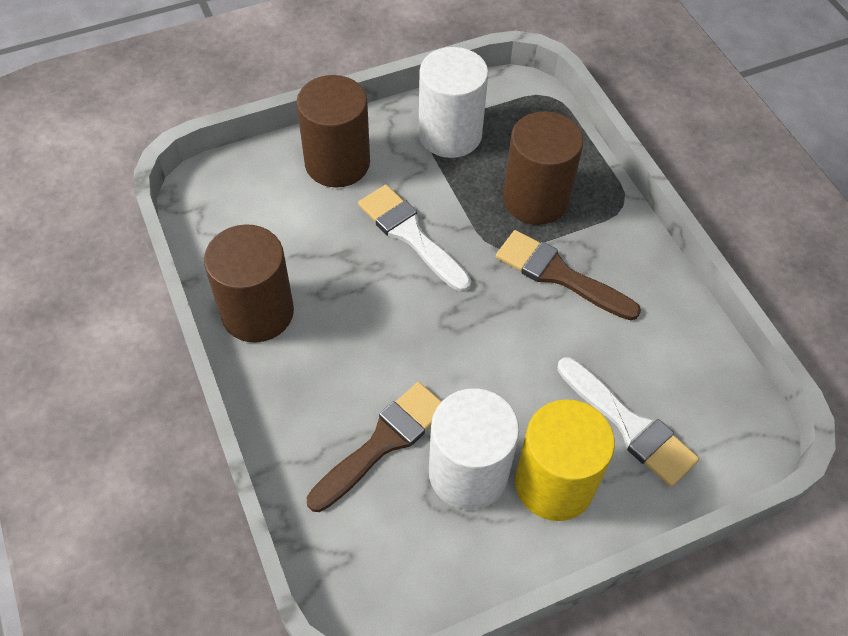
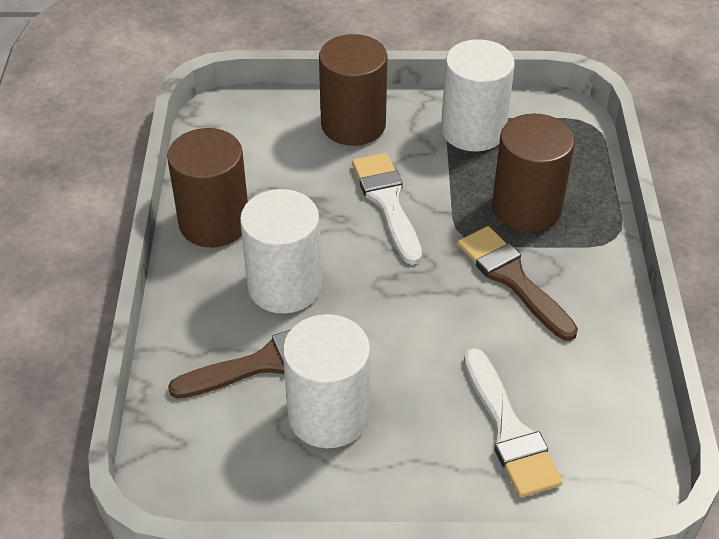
camera: 25 degrees right, 10 degrees down
yellow cylinder [515,399,615,521] -> none
none -> white cylinder [240,189,322,314]

